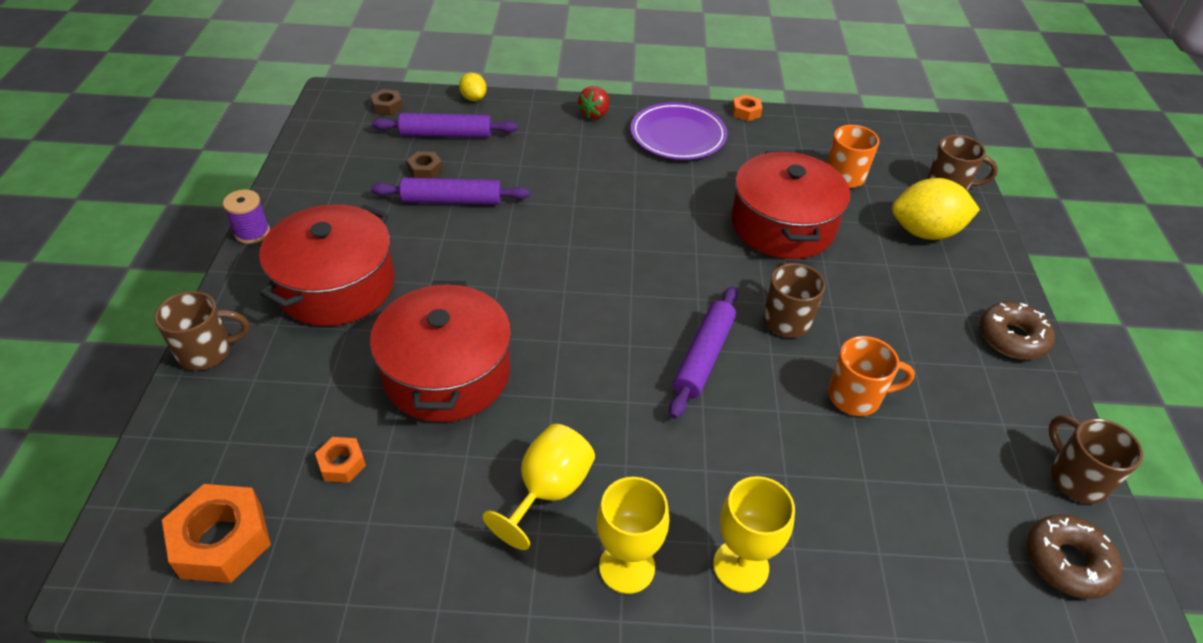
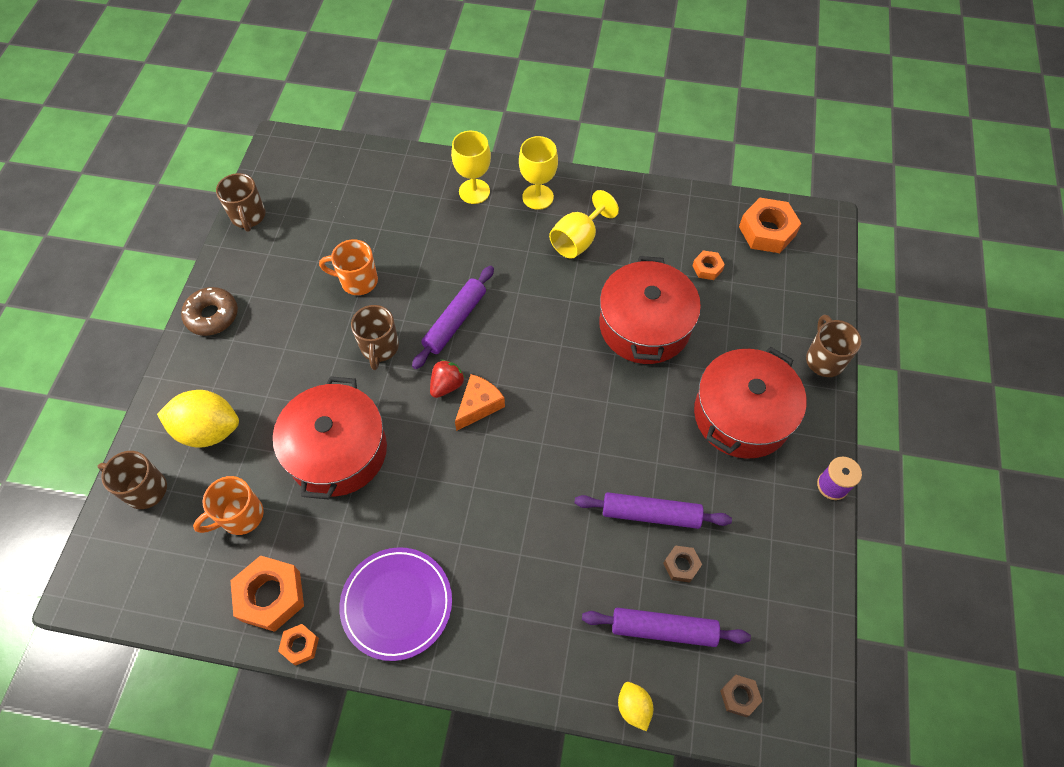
camera: 170 degrees left, 15 degrees up
brown mug [154,291,250,371] -> brown mug turned 90 degrees clockwise [806,315,862,377]
red strawberry [578,86,609,119] -> red strawberry moved to [430,360,465,398]
brown donut [1027,514,1122,599] -> none
none -> orange nut [230,555,304,632]
none -> orange cheese [455,374,505,431]

